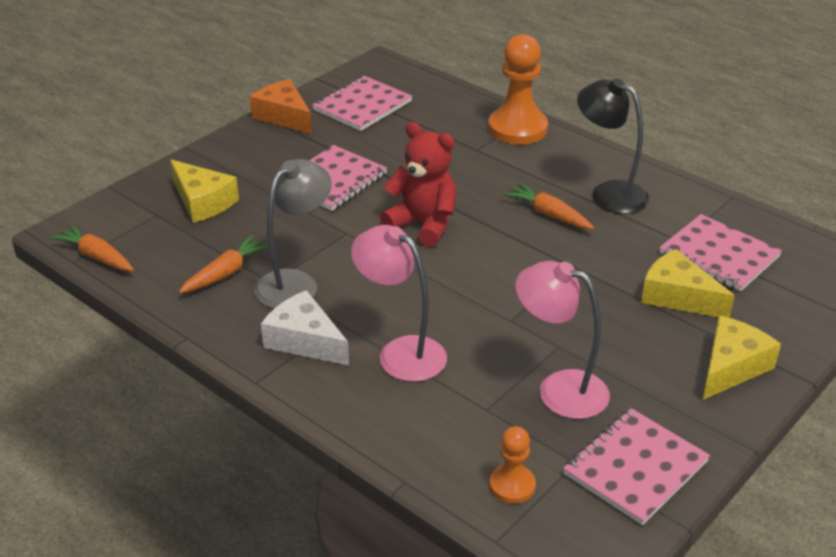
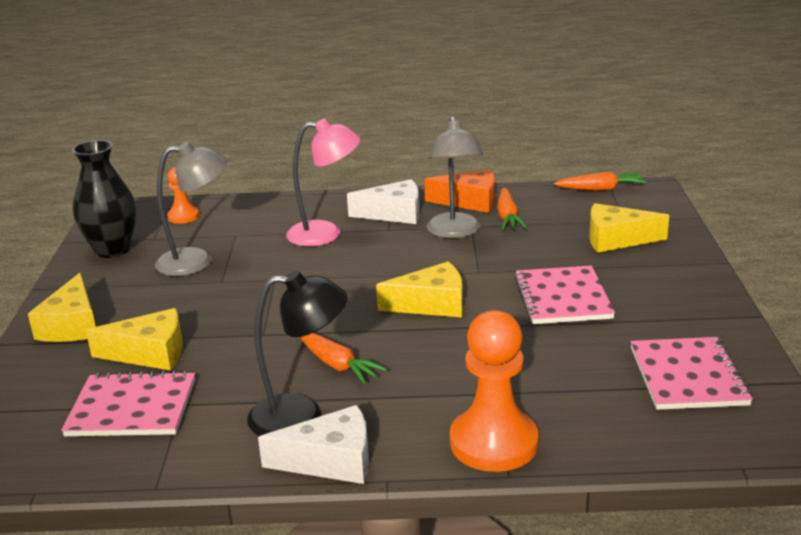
camera: 140 degrees right, 10 degrees down
orange cheese [250,79,312,134] -> orange cheese moved to [424,169,495,213]
red teddy bear [380,122,457,247] -> yellow cheese [376,261,463,317]
orange carrot [503,183,594,229] -> orange carrot turned 45 degrees clockwise [300,333,387,384]
pink lamp [515,261,610,419] -> grey lamp [155,142,227,276]
pink notebook [563,408,710,525] -> black vase [72,140,136,258]
none -> white cheese [258,405,369,484]

